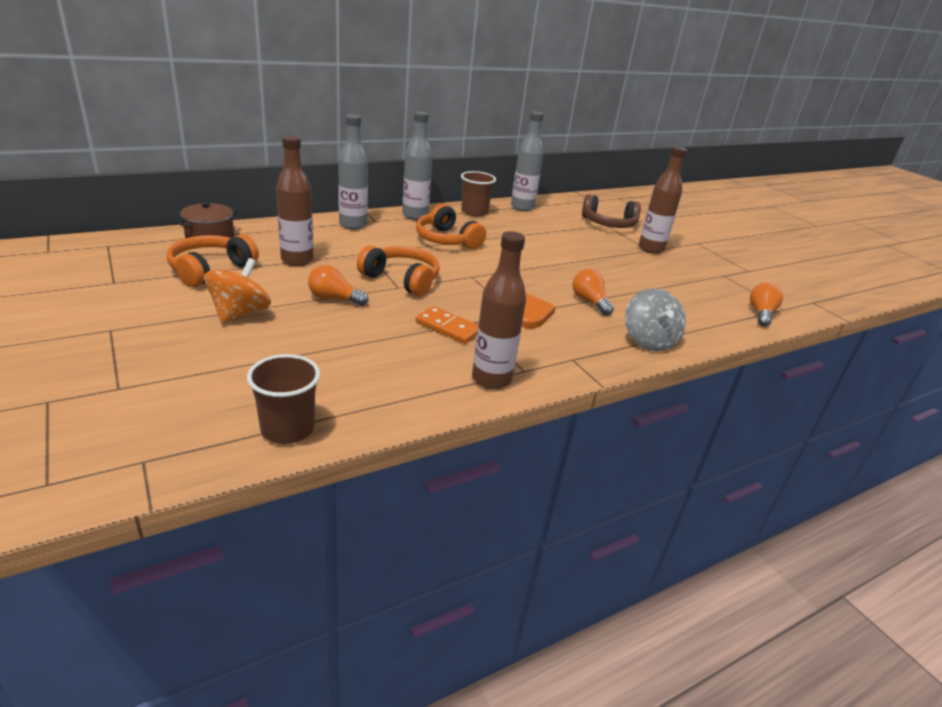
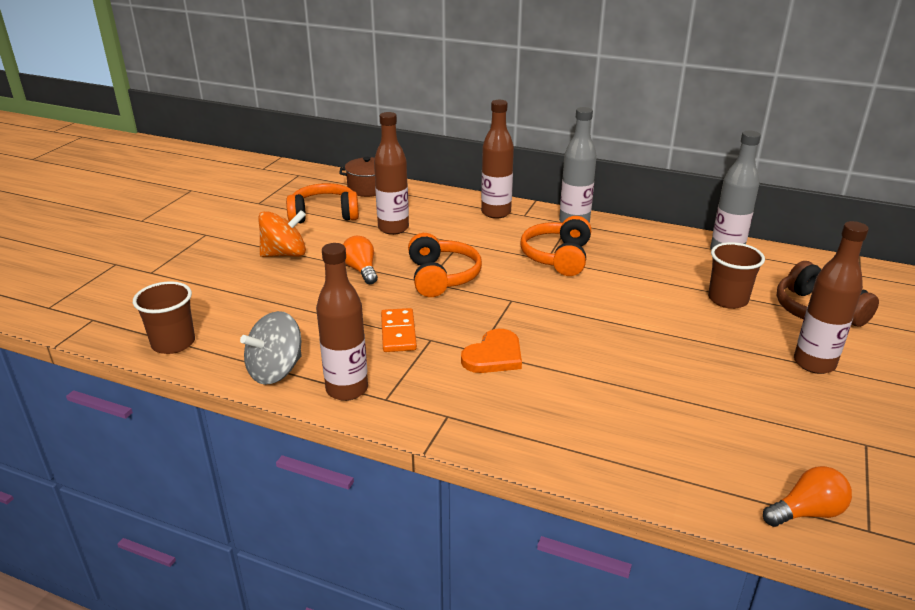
camera: 55 degrees right, 0 degrees up
grey bottle [338,114,368,230] -> brown bottle [481,100,514,219]
brown cup [461,171,496,216] -> brown cup moved to [708,242,765,309]
orange light bulb [573,269,614,316] -> none
grey spinning top [625,288,686,351] -> grey spinning top moved to [240,311,302,385]

